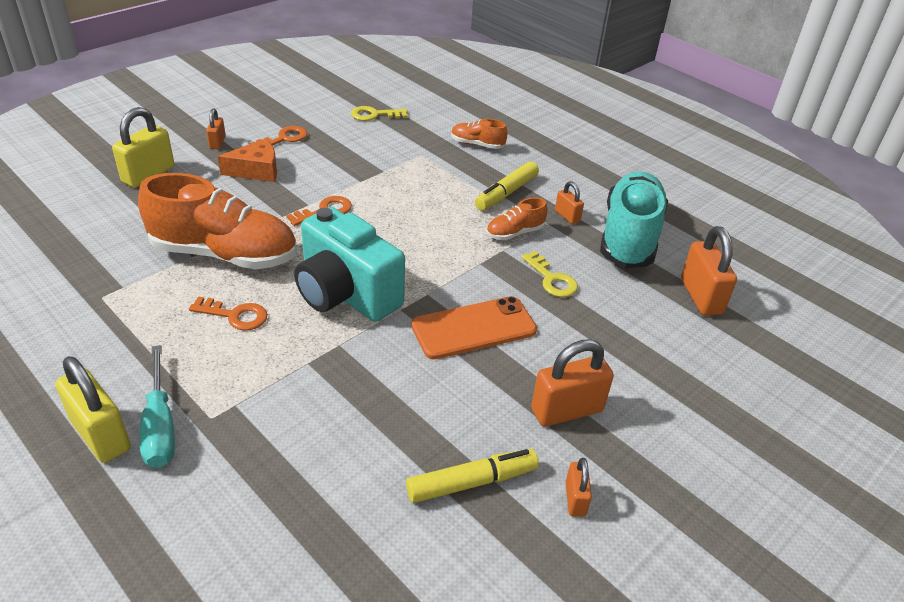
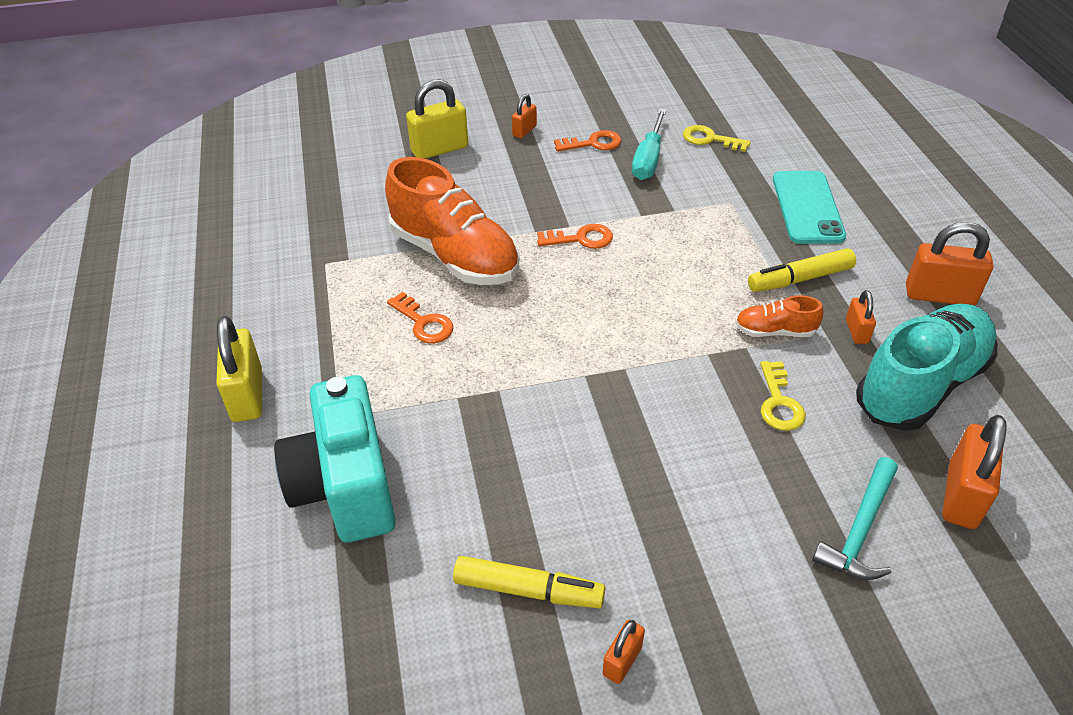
camera: 35 degrees right, 5 degrees up
turquoise screwdriver [139,345,175,468] -> turquoise screwdriver moved to [632,109,667,180]
orange cheese [218,139,277,182] -> none
turquoise camera [294,207,405,322] -> turquoise camera moved to [274,375,396,542]
orange phone [411,296,537,359] -> none
orange shoe [451,119,507,149] -> turquoise phone [773,171,846,244]
orange padlock [531,339,614,427] -> orange padlock moved to [906,222,994,306]
none -> turquoise hammer [812,457,898,580]

